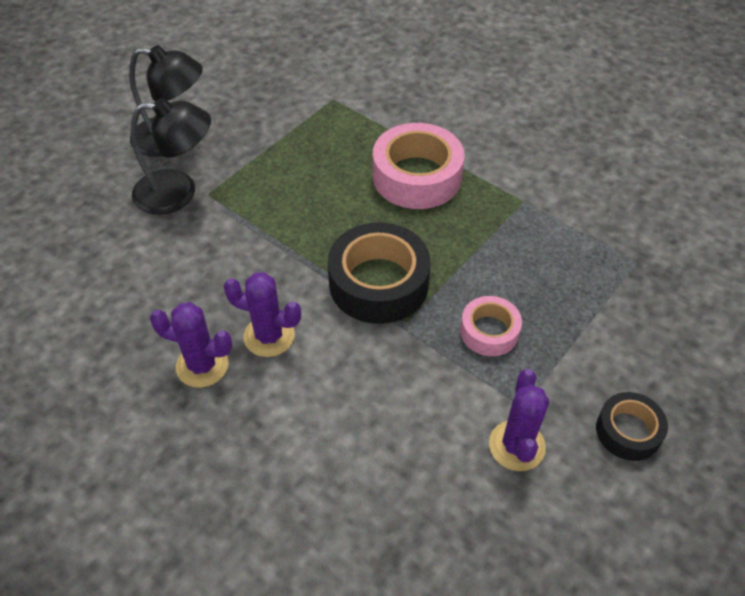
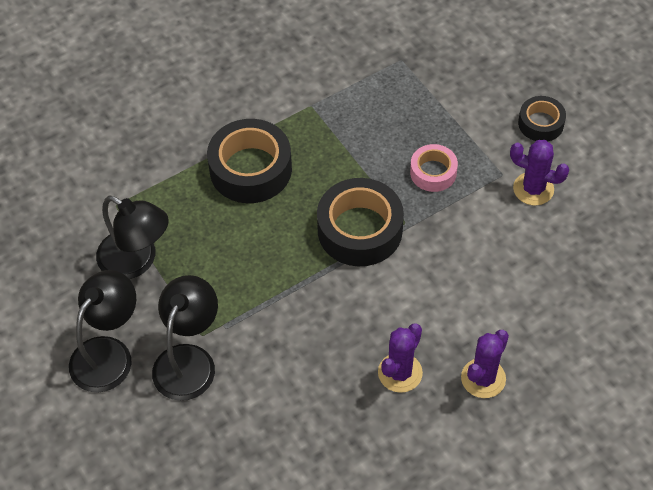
camera: 70 degrees left, 5 degrees up
purple cactus [224,272,301,357] -> purple cactus moved to [461,330,509,398]
pink tape [373,123,465,209] -> black tape [207,119,292,203]
none -> black lamp [96,196,169,279]

